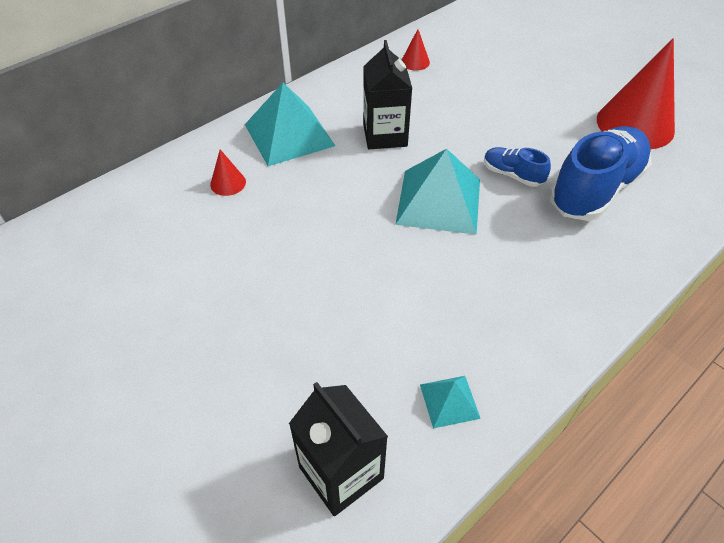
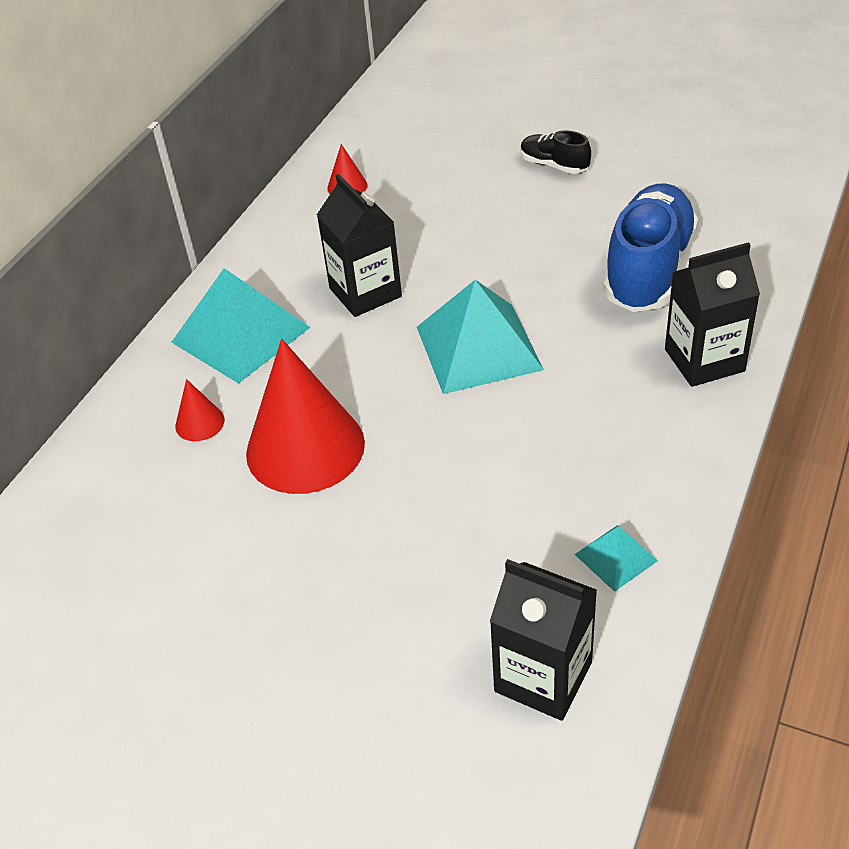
camera: 20 degrees left, 5 degrees down
blue shoe [484,147,551,187] -> none
red cone [597,38,675,149] -> red cone moved to [246,339,365,494]
none -> black shoe [520,130,591,174]
none -> black carton [665,242,760,387]

